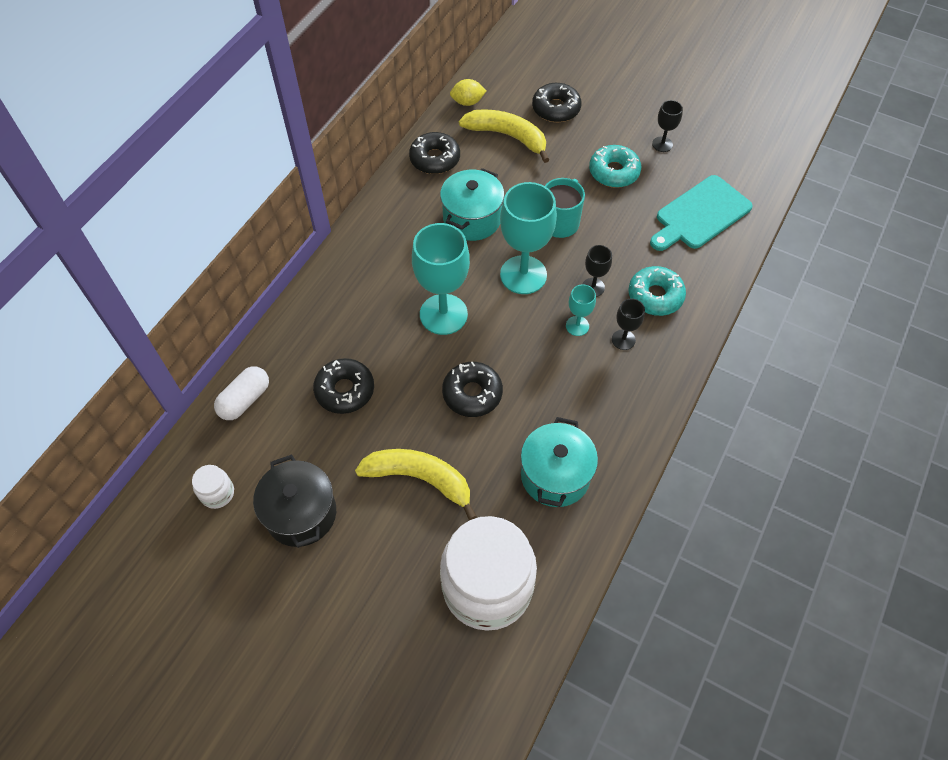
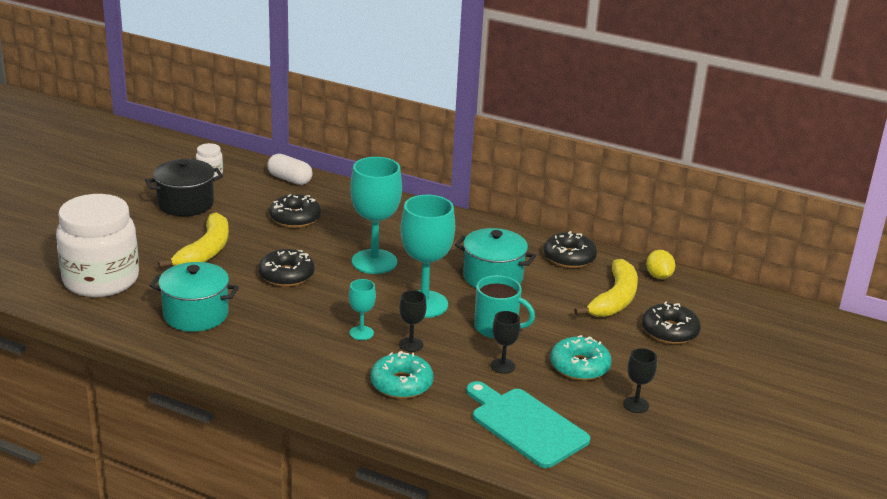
camera: 85 degrees right, 30 degrees down
black goblet [612,299,645,350] -> black goblet moved to [491,311,521,374]

